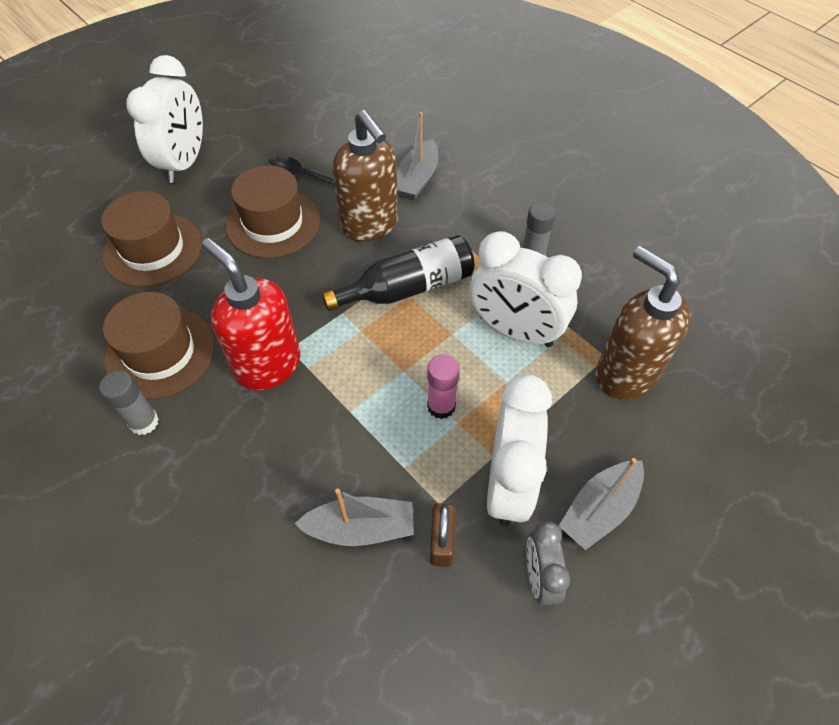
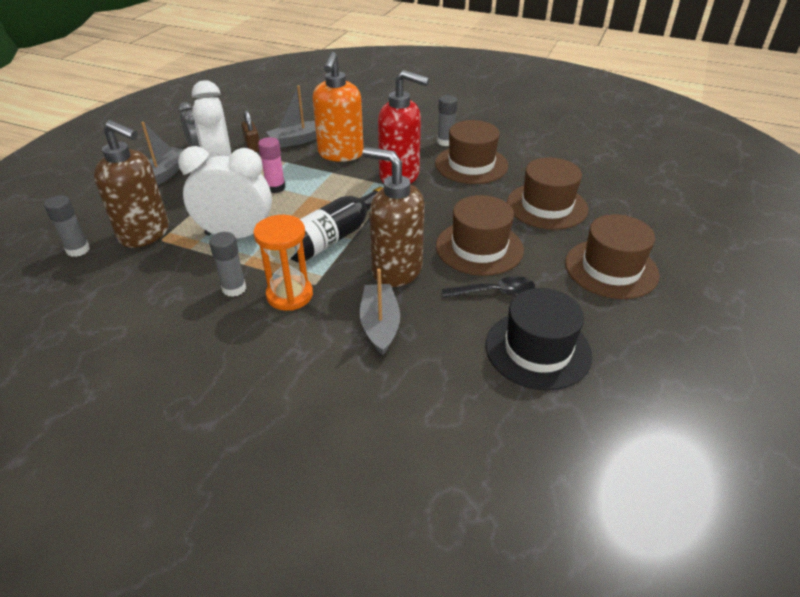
camera: 155 degrees right, 15 degrees down
white clock [127,55,203,183] -> brown hat [565,214,659,299]
none -> grey glue stick [44,195,90,257]
none -> orange hourglass [253,215,313,311]
none -> orange soap dispenser [313,52,364,162]
none -> black hat [486,288,592,391]

